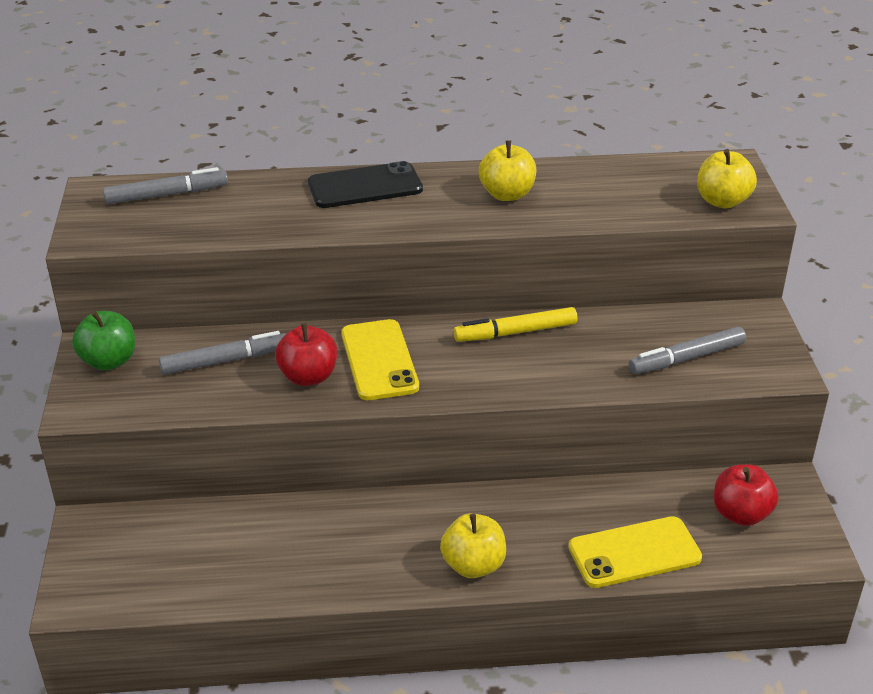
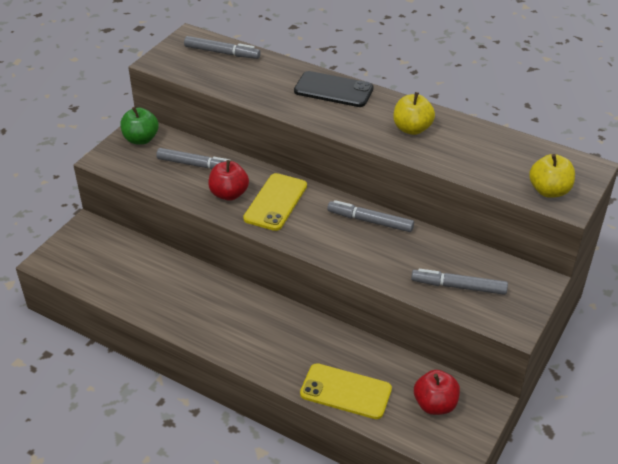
camera: 35 degrees right, 5 degrees up
yellow apple [440,513,506,578] -> none
yellow marker [453,307,578,342] -> grey marker [327,200,414,232]

